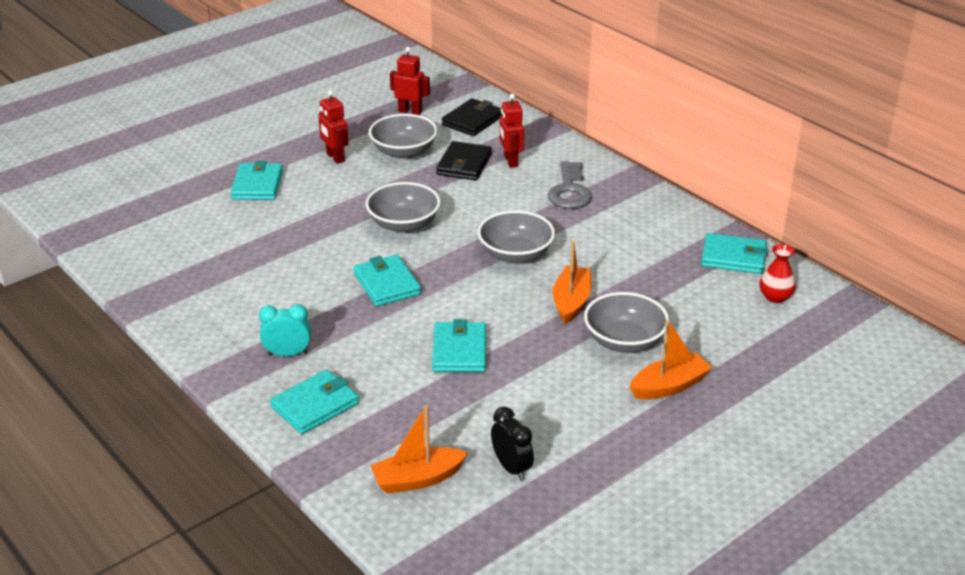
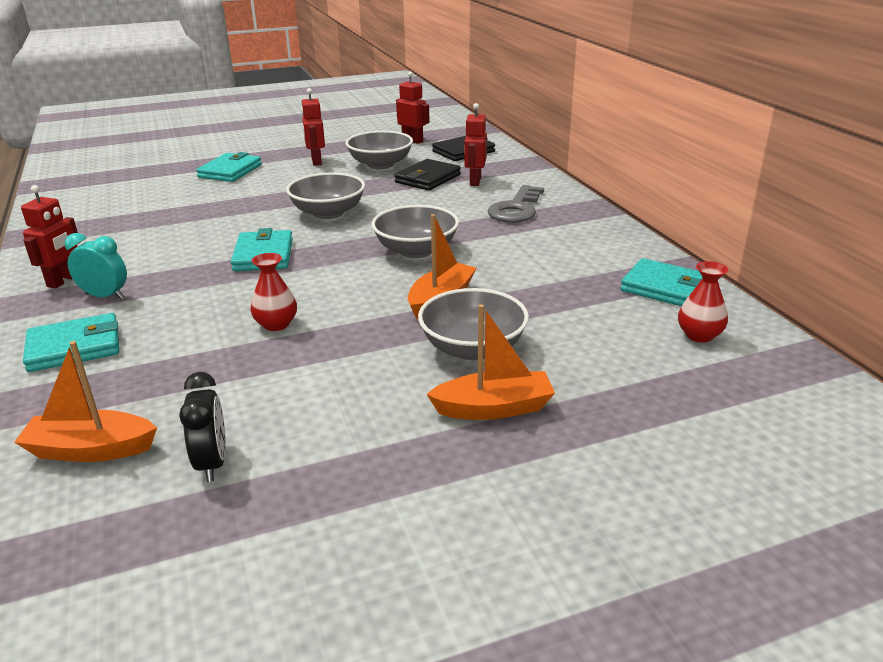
camera: 20 degrees right, 5 degrees down
turquoise wallet [432,319,486,372] -> red vase [250,253,297,331]
none -> red robot [21,185,79,289]

